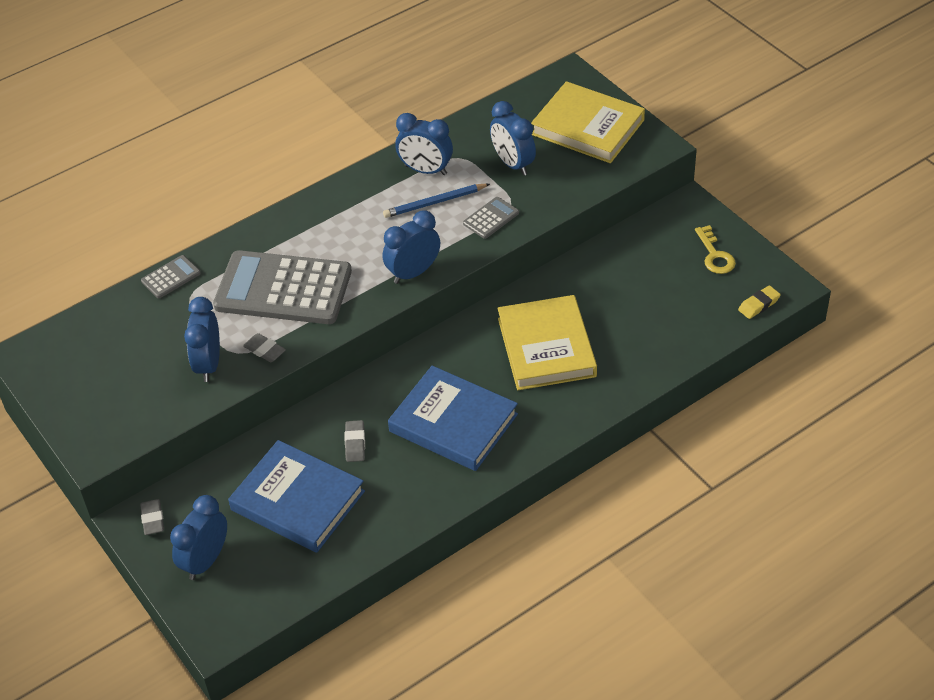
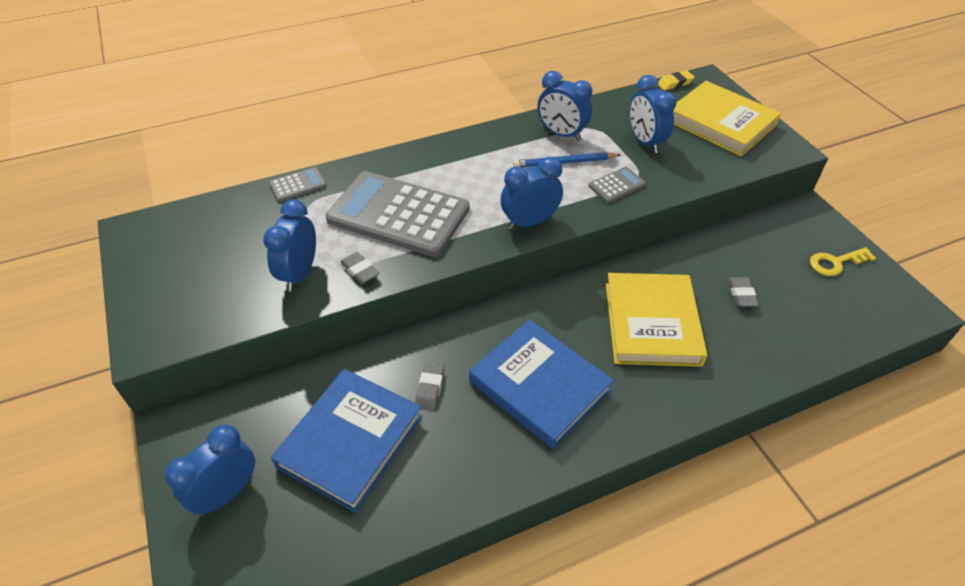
camera: 10 degrees right, 0 degrees up
grey eraser [140,499,164,535] -> grey eraser moved to [728,277,759,307]
blue book [228,440,365,553] -> blue book turned 75 degrees clockwise [271,369,423,513]
yellow key [695,225,736,274] -> yellow key turned 75 degrees clockwise [810,247,876,276]
yellow eraser [738,285,781,319] -> yellow eraser moved to [658,71,695,91]

